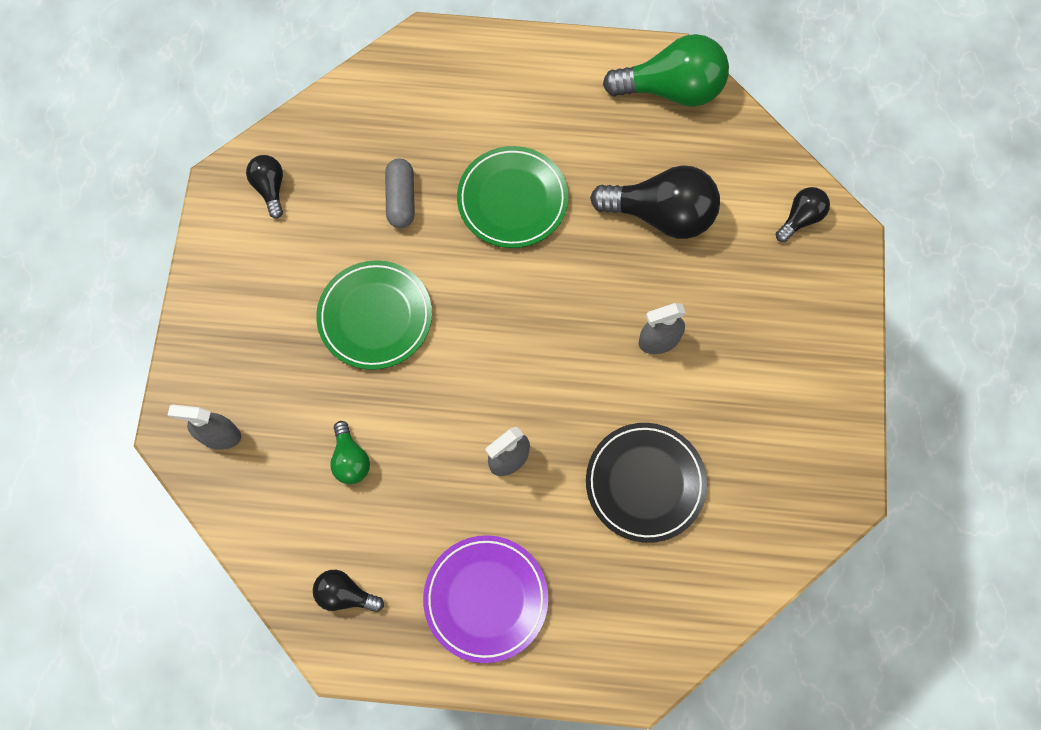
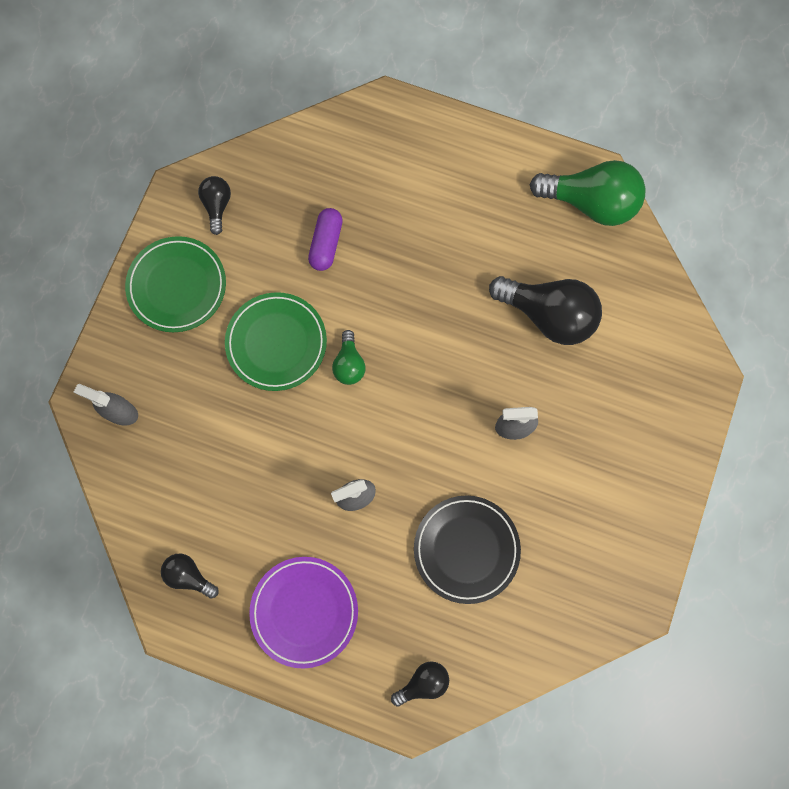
camera: 15 degrees right, 5 degrees up
green light bulb [330,421,370,484] -> green light bulb moved to [332,330,365,385]
grey capsule [385,159,415,228] -> purple capsule [308,208,343,271]
green plate [457,146,568,248] -> green plate moved to [125,236,226,332]
black light bulb [776,187,830,242] -> black light bulb moved to [391,661,449,707]

